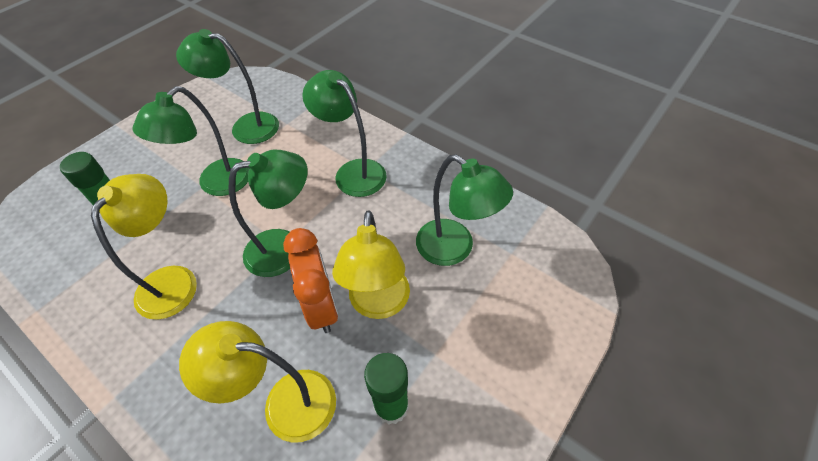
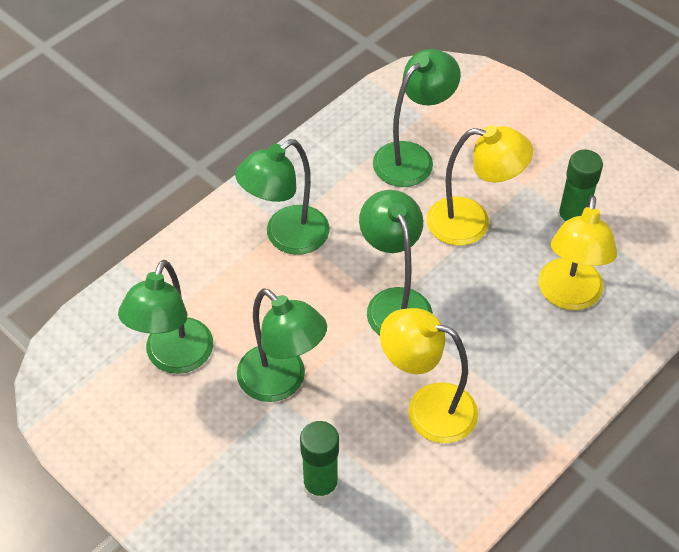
camera: 85 degrees left, 0 degrees up
orange clock [283,228,338,333] -> none

